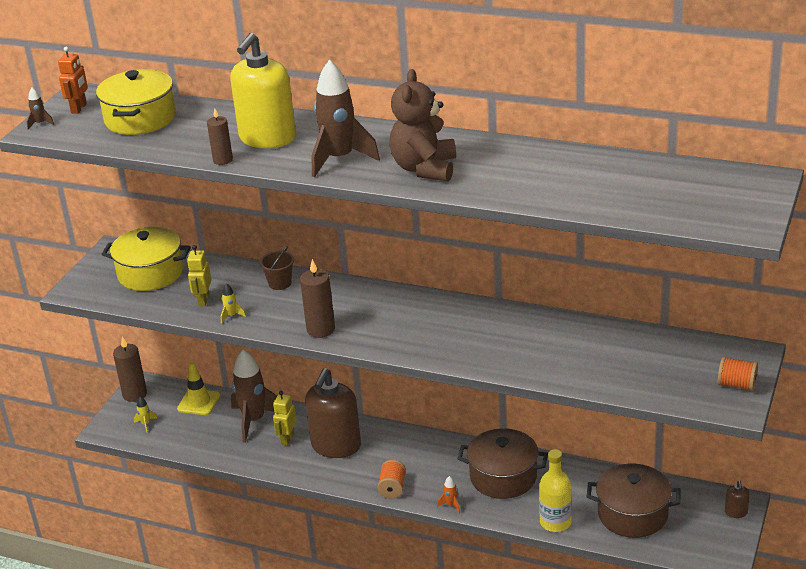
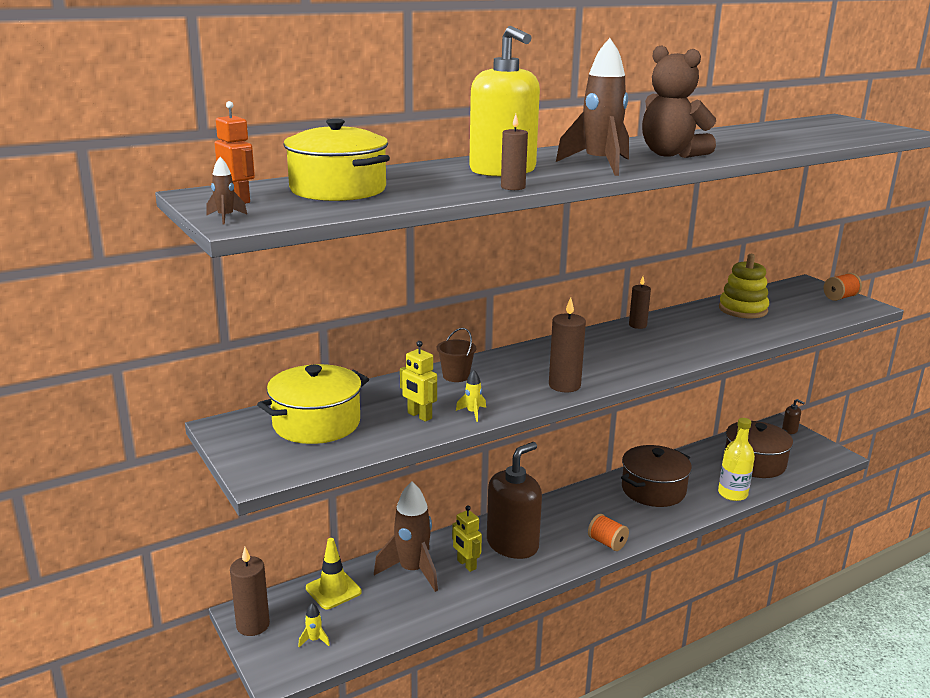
camera: 55 degrees left, 10 degrees down
brown soap dispenser [305,368,361,458] -> brown soap dispenser turned 105 degrees counterclockwise [487,442,542,559]
orange rocket [437,476,460,513] -> none
none -> brown candle [629,276,651,329]
none -> yellow stacking toy [719,254,769,318]

